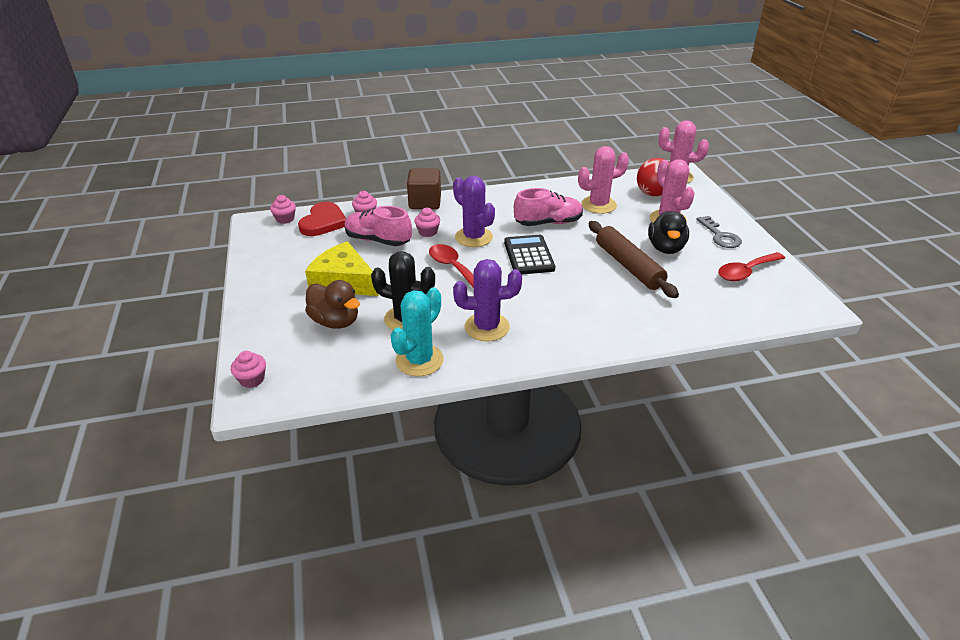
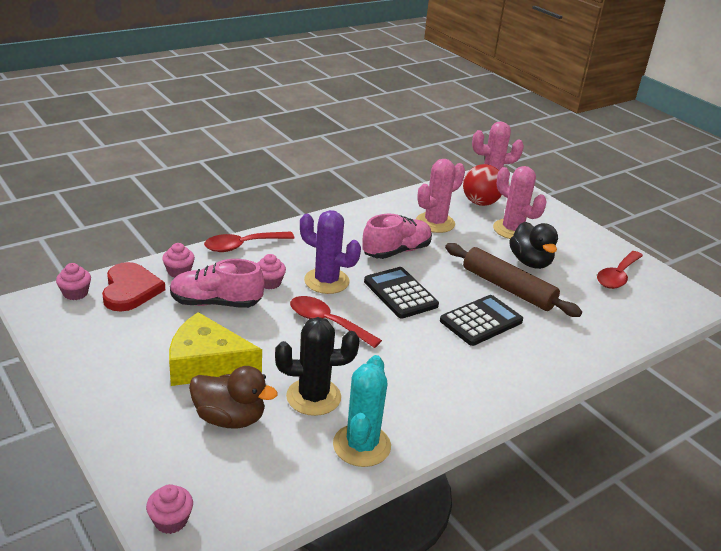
camera: 25 degrees left, 5 degrees down
brown cube [407,168,441,209] -> red spoon [204,231,294,252]
purple cactus [453,259,522,341] -> none
grey key [696,216,742,248] -> none
none -> black calculator [440,295,523,346]

